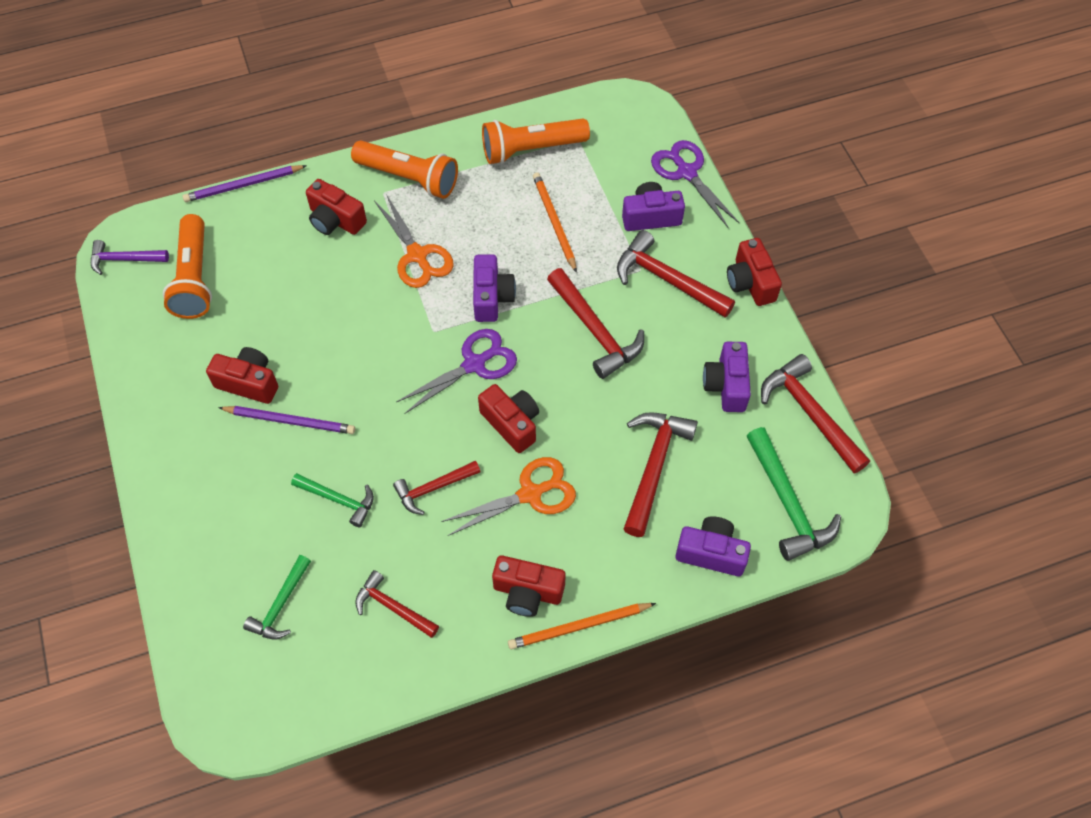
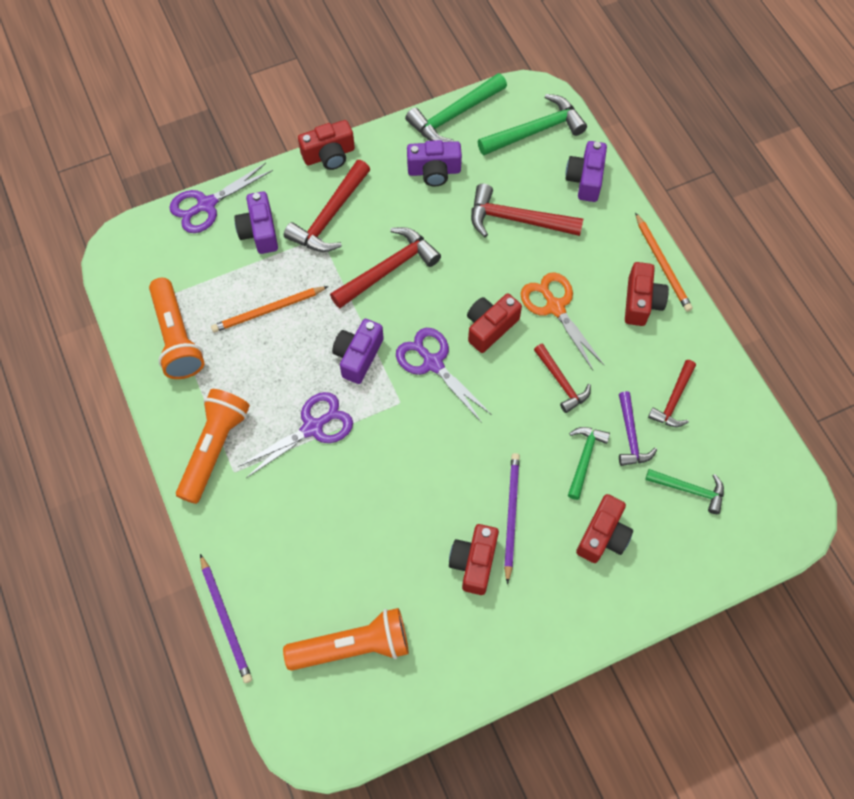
camera: 95 degrees left, 5 degrees up
purple hammer [91,240,169,275] -> purple hammer moved to [619,391,657,466]
red camera [306,179,367,235] -> red camera moved to [576,494,633,563]
orange scissors [375,194,454,288] -> purple scissors [238,392,353,478]
purple camera [473,254,516,322] -> purple camera turned 60 degrees counterclockwise [332,319,384,384]
red hammer [761,354,870,473] -> green hammer [405,73,507,142]

